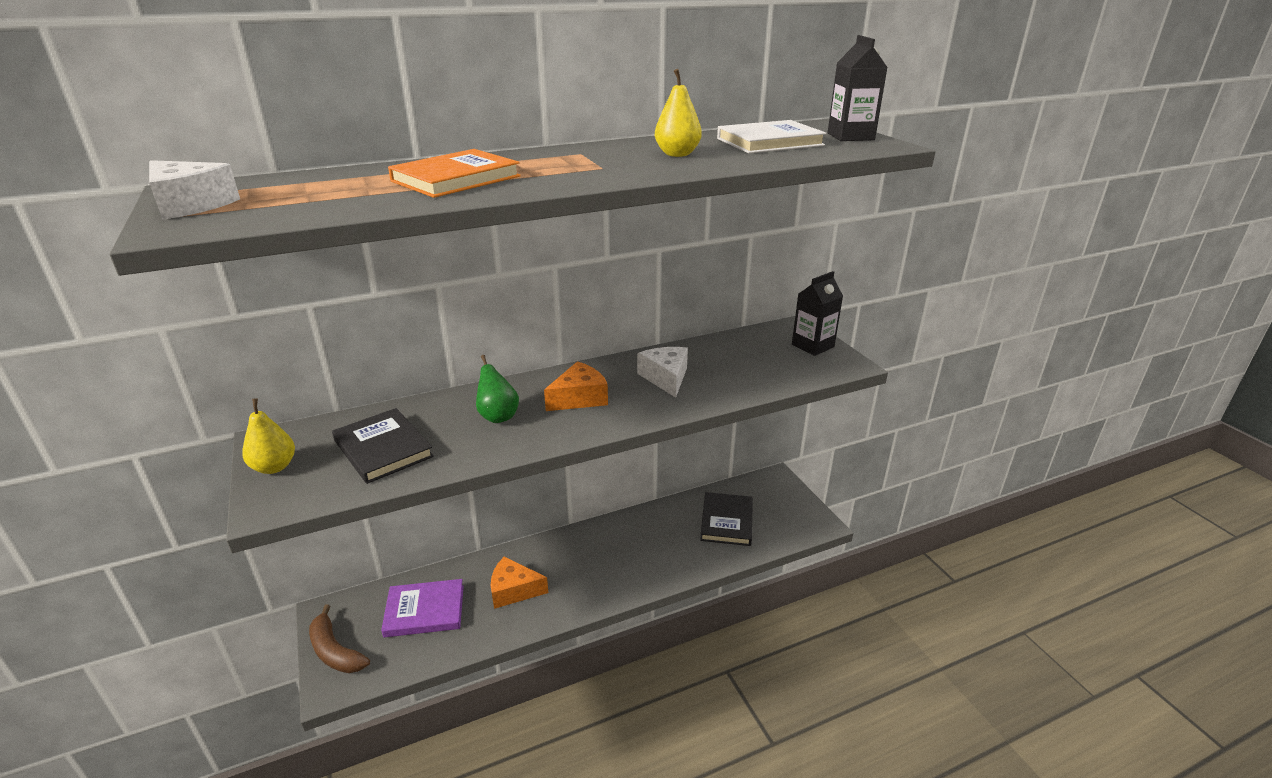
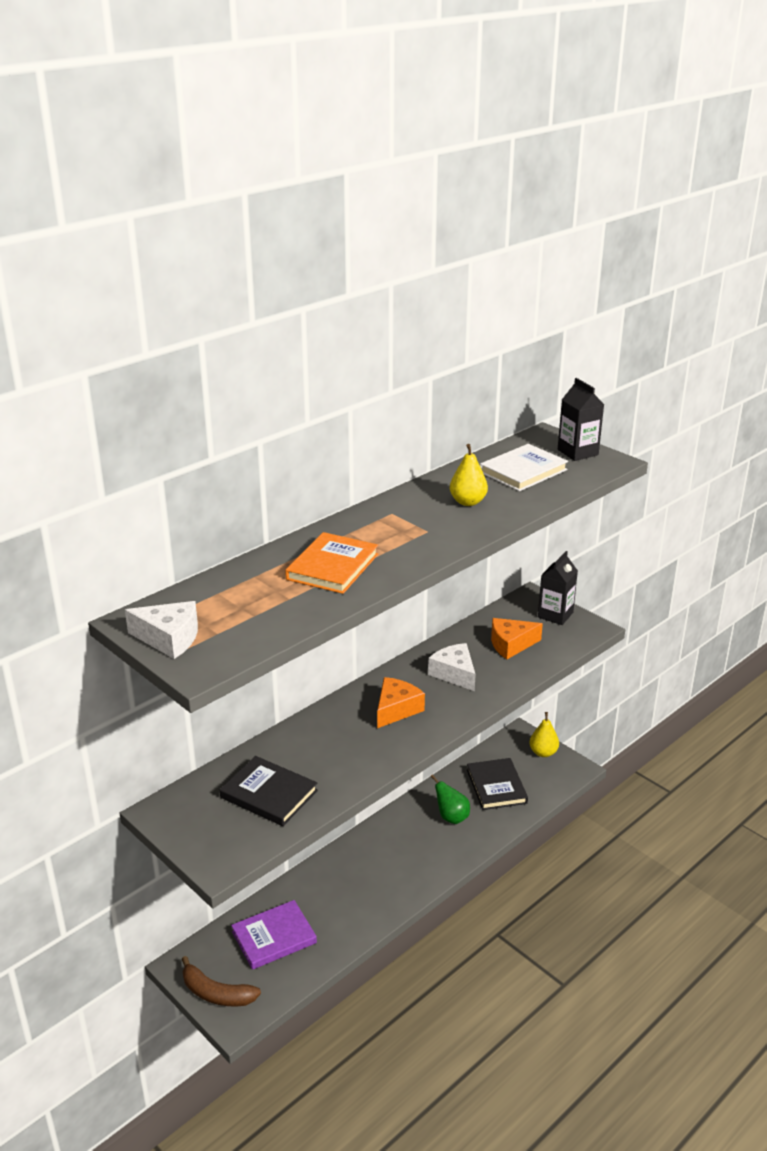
camera: 20 degrees left, 0 degrees up
yellow pear [242,399,295,474] -> yellow pear moved to [530,712,559,757]
green pear [476,355,519,423] -> green pear moved to [430,774,470,824]
orange cheese [491,556,548,609] -> orange cheese moved to [491,618,543,659]

